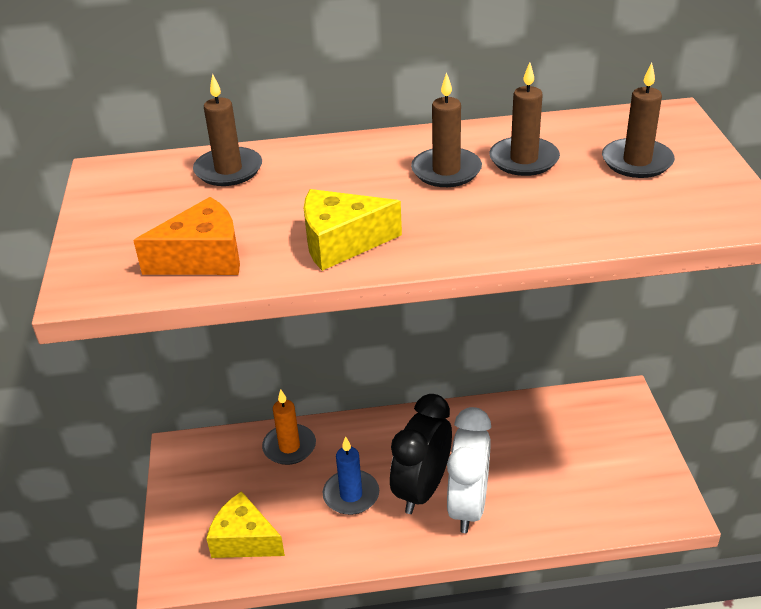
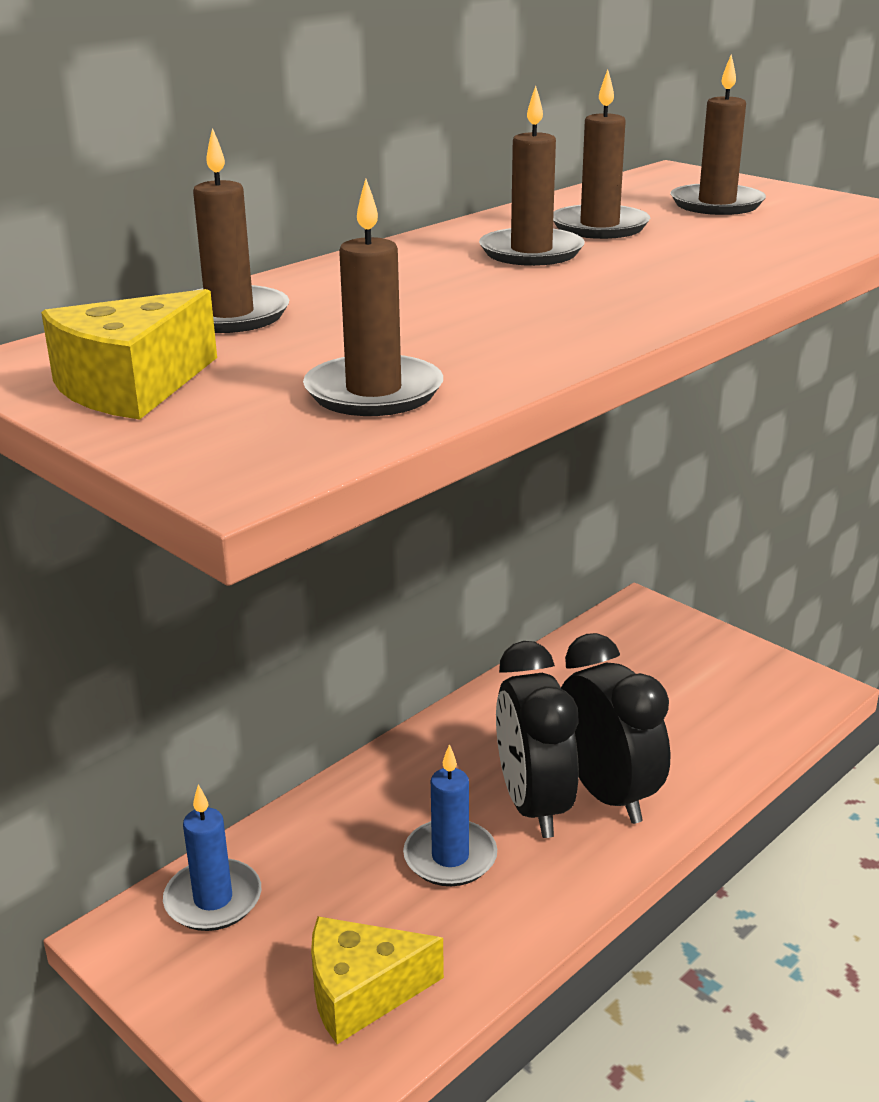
camera: 40 degrees left, 10 degrees down
orange cheese [133,197,240,275] -> brown candle [303,179,443,416]
orange candle [262,389,316,465] -> none
yellow cheese [304,189,402,271] -> yellow cheese moved to [41,289,217,420]
white clock [447,407,491,533] -> black clock [561,633,670,824]
none -> blue candle [163,785,261,931]

